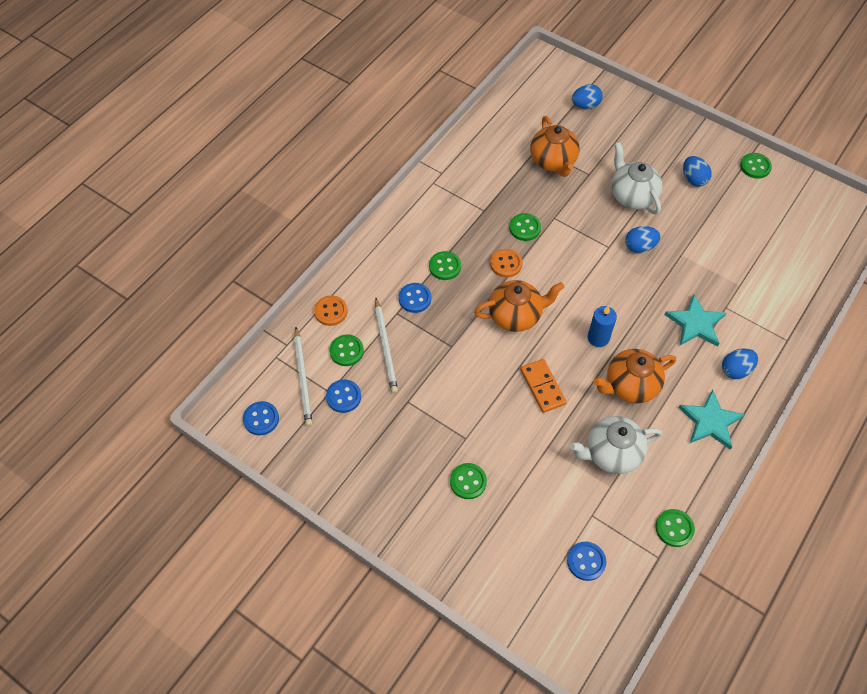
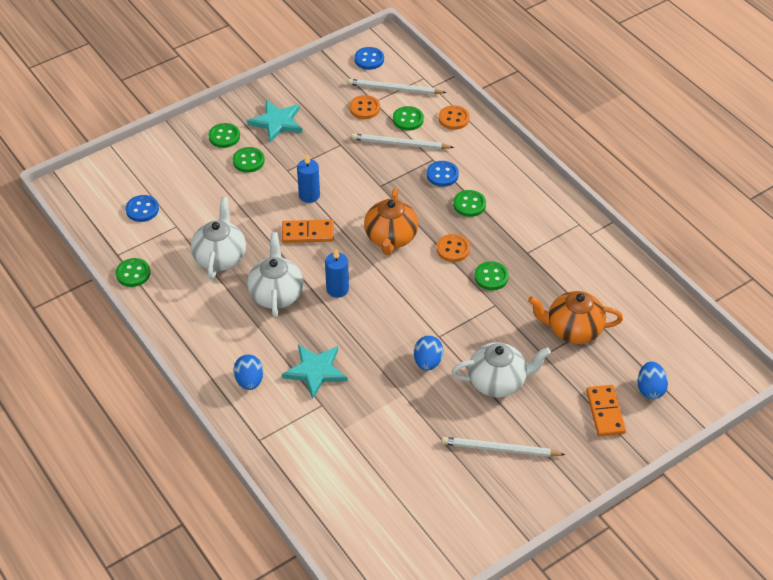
camera: 110 degrees right, 10 degrees down
blue button [326,379,361,413] -> orange button [349,95,380,119]
orange teapot [594,349,676,403] -> white teapot [247,232,303,318]
turquoise star [678,389,745,450] -> turquoise star moved to [247,100,302,142]
blue egg [683,156,712,187] -> white pencil [441,437,566,457]
green button [740,153,772,179] -> green button moved to [208,123,240,148]
none -> blue candle [297,155,320,203]
none -> orange domino [586,385,626,436]

